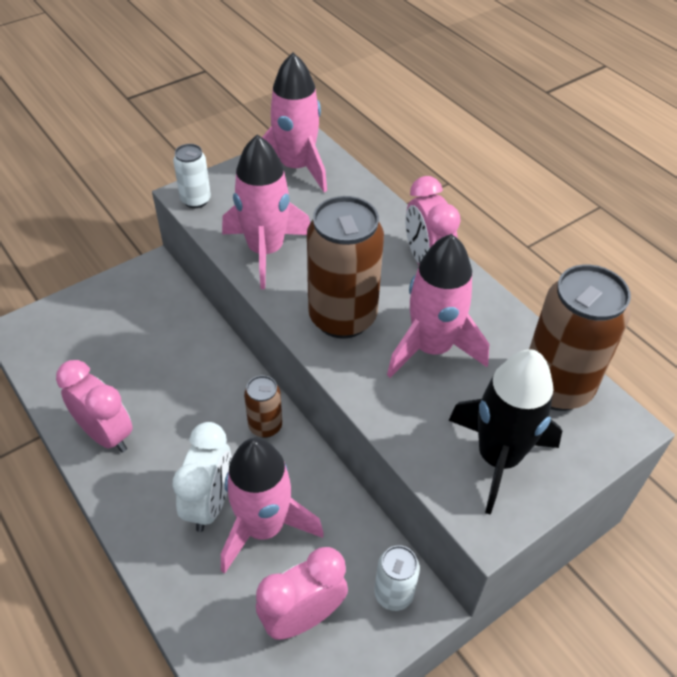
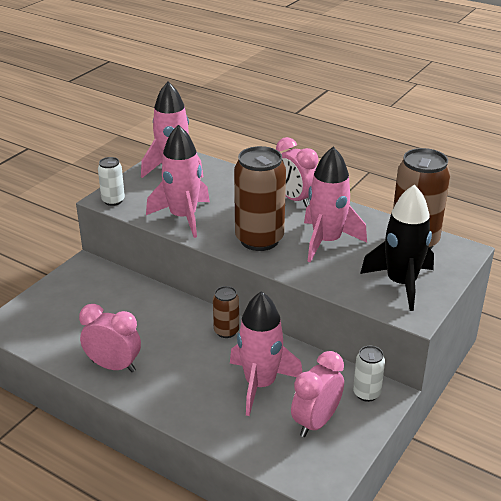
camera: 20 degrees left, 15 degrees down
white clock [173,422,232,532] -> none

